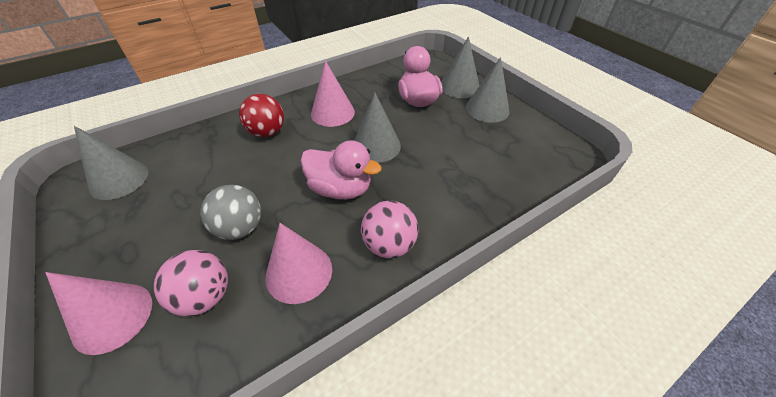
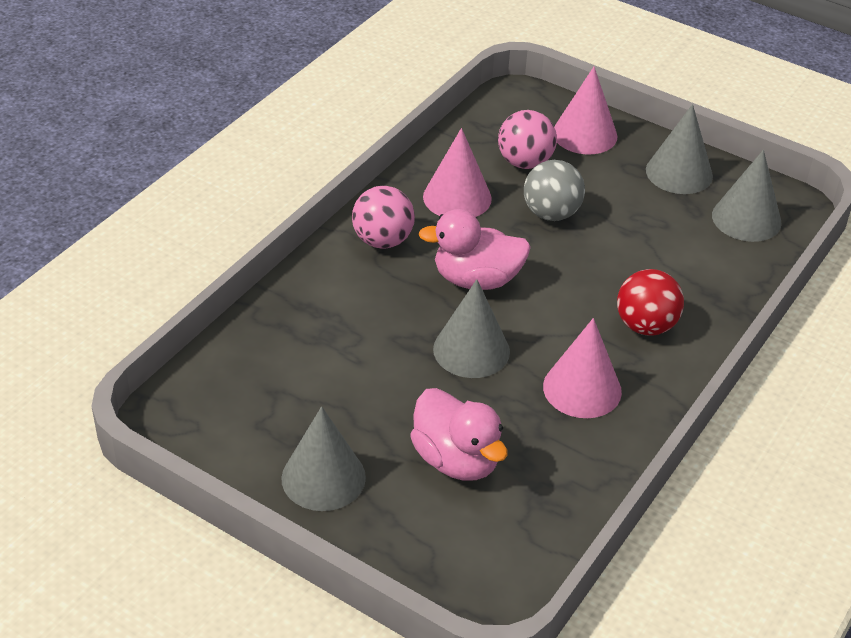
camera: 155 degrees right, 5 degrees down
grey cone [441,36,479,98] -> grey cone moved to [646,104,713,194]

